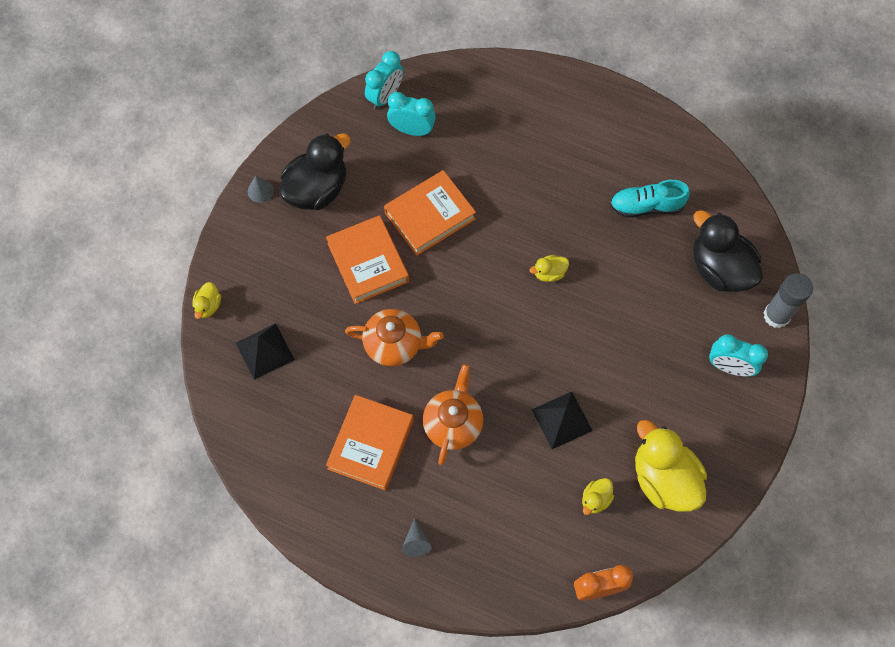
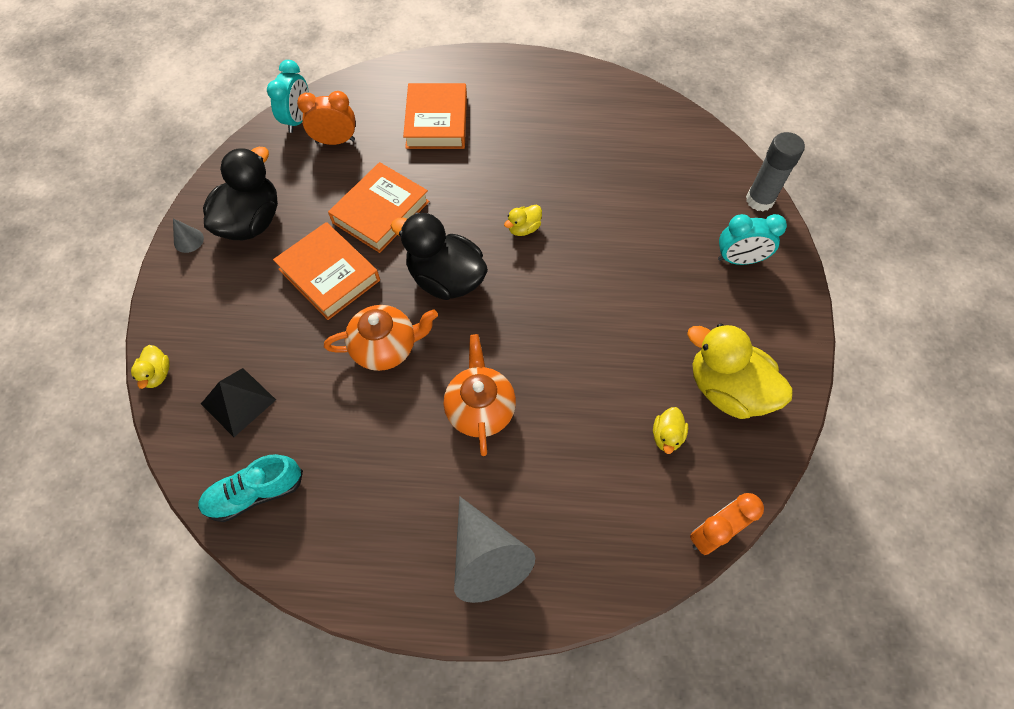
camera: 20 degrees left, 5 degrees down
orange book [326,395,414,490] -> orange book moved to [403,83,467,149]
turquoise clock [387,92,436,136] -> orange clock [297,91,355,145]
grey cone [402,518,432,557] -> grey cone [454,496,535,603], size x2.22
black pyramid [532,392,593,449] -> none
turquoise shoe [610,180,690,218] -> turquoise shoe moved to [198,454,303,522]
black duck [693,210,763,292] -> black duck moved to [391,212,488,300]

